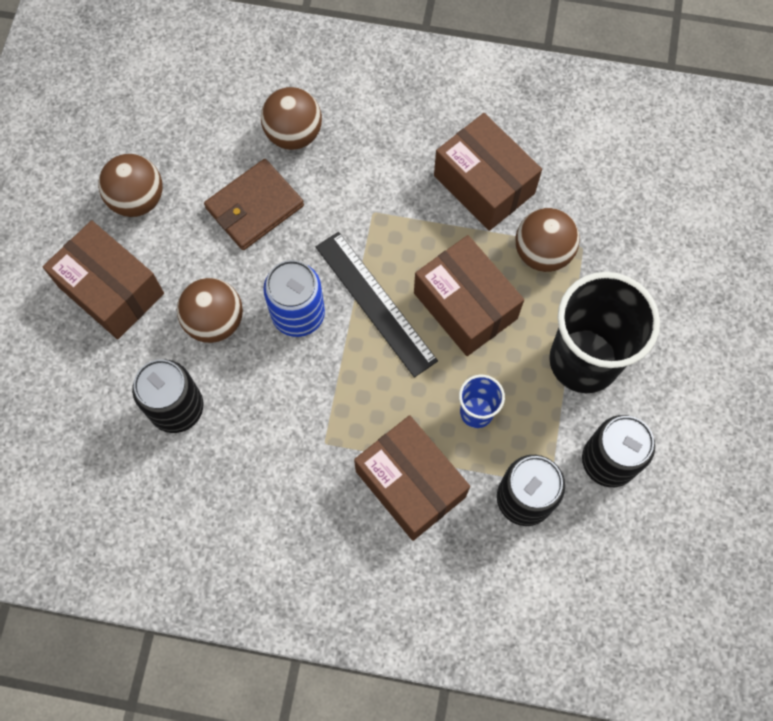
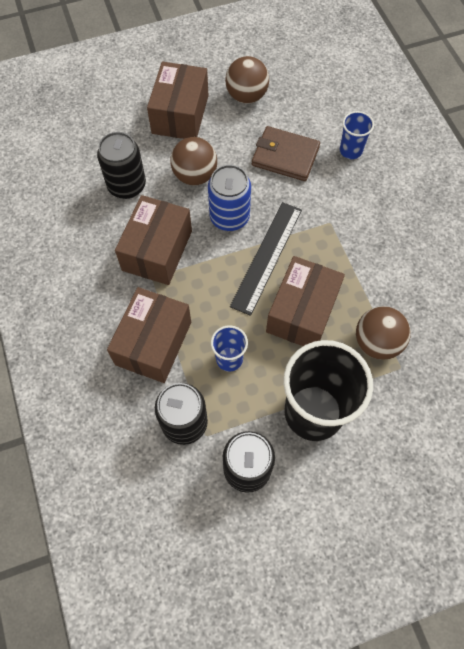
camera: 60 degrees right, 5 degrees down
brown ball [261,87,322,150] -> blue cup [340,111,374,159]
brown box [434,113,542,231] -> brown box moved to [115,195,192,285]

